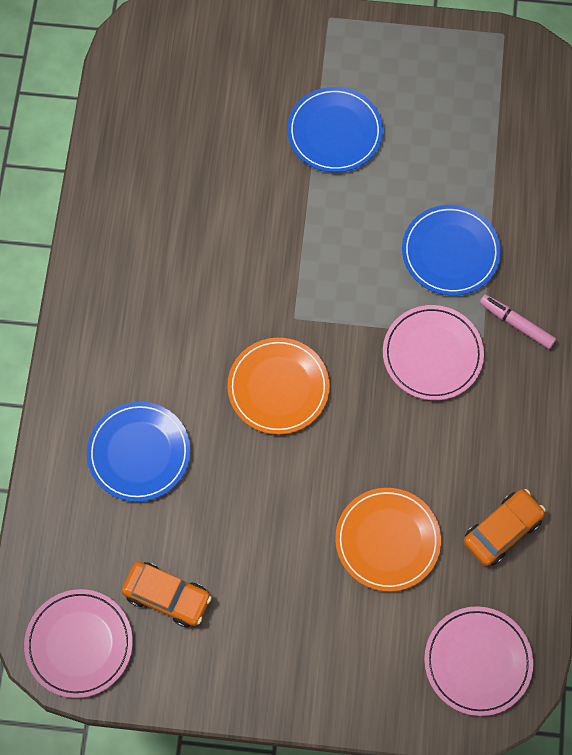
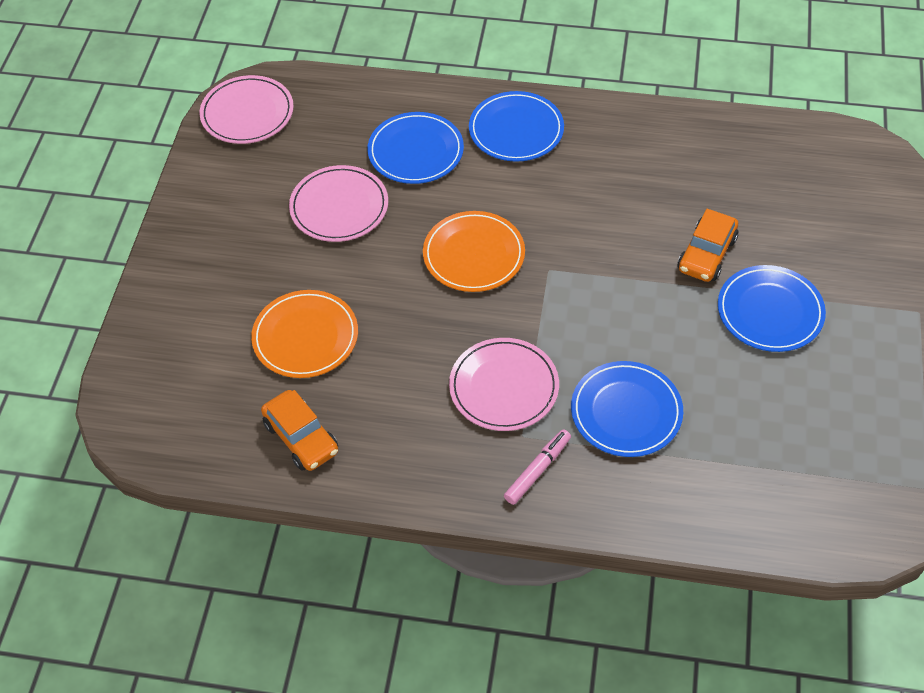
camera: 95 degrees right, 15 degrees down
orange car [121,562,212,627] -> orange car moved to [678,209,739,282]
pink plate [424,606,533,716] -> pink plate moved to [289,165,388,242]
none -> blue plate [469,91,564,162]

